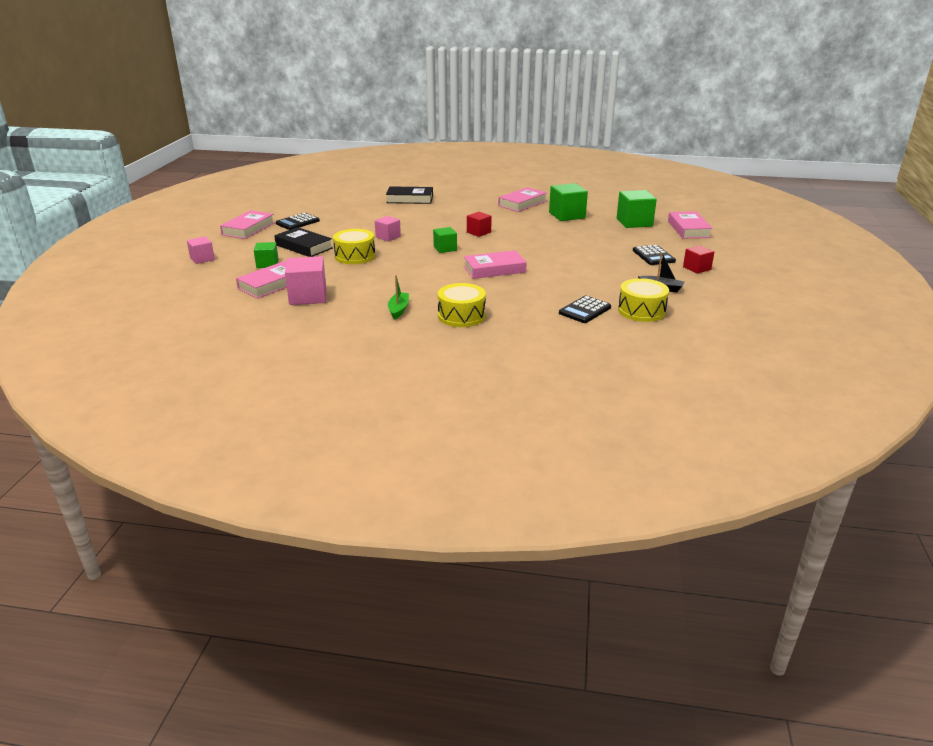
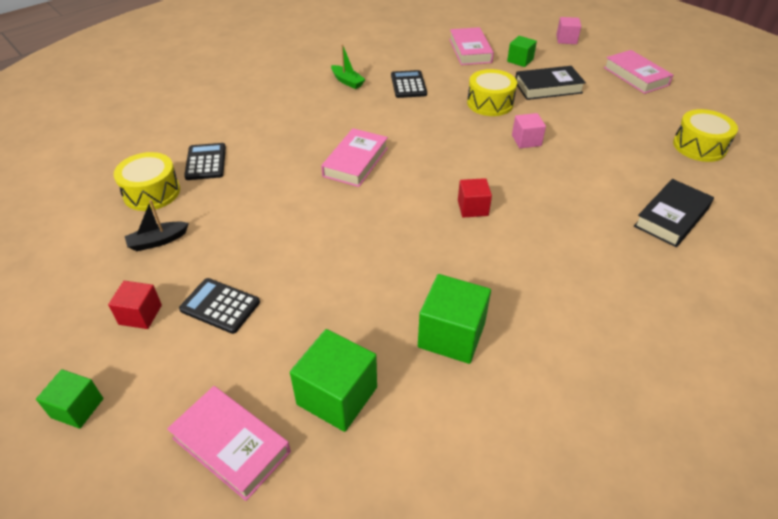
camera: 130 degrees right, 15 degrees up
black calculator [276,213,320,230] -> black calculator moved to [391,70,427,98]
pink cube [285,256,326,305] -> none
green cube [433,227,457,253] -> green cube moved to [36,369,103,429]
yellow drum [438,283,486,327] -> yellow drum moved to [673,109,738,162]
pink book [498,187,547,212] -> none

